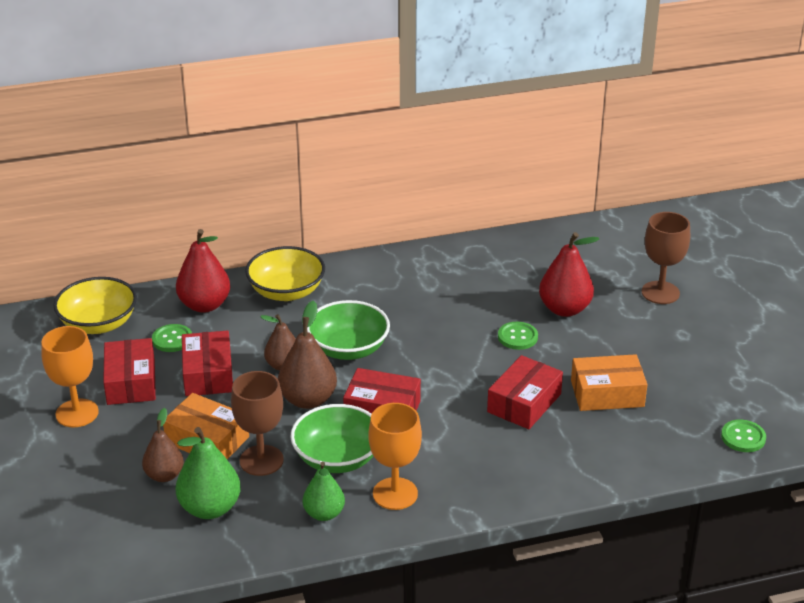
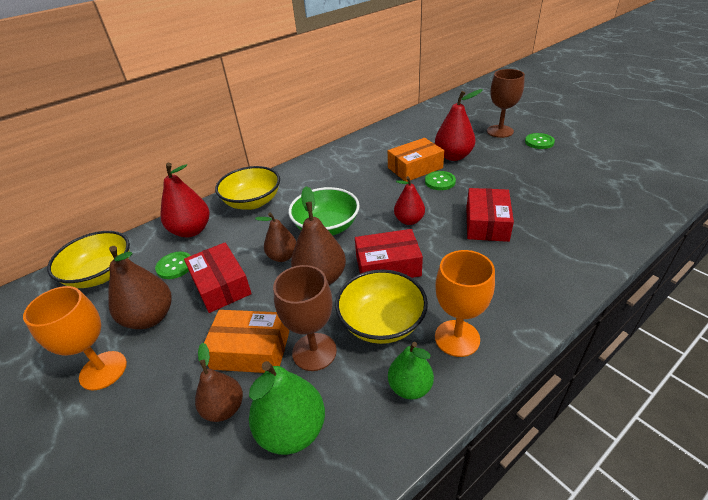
camera: 20 degrees left, 5 degrees up
red box [103,338,156,405] -> brown pear [108,246,172,329]
green bowl [290,404,373,473] -> yellow bowl [335,269,428,344]
orange box [571,354,648,411] -> orange box moved to [388,138,444,182]
green button [721,420,766,452] -> green button moved to [525,133,555,149]
none -> red pear [394,176,425,225]

